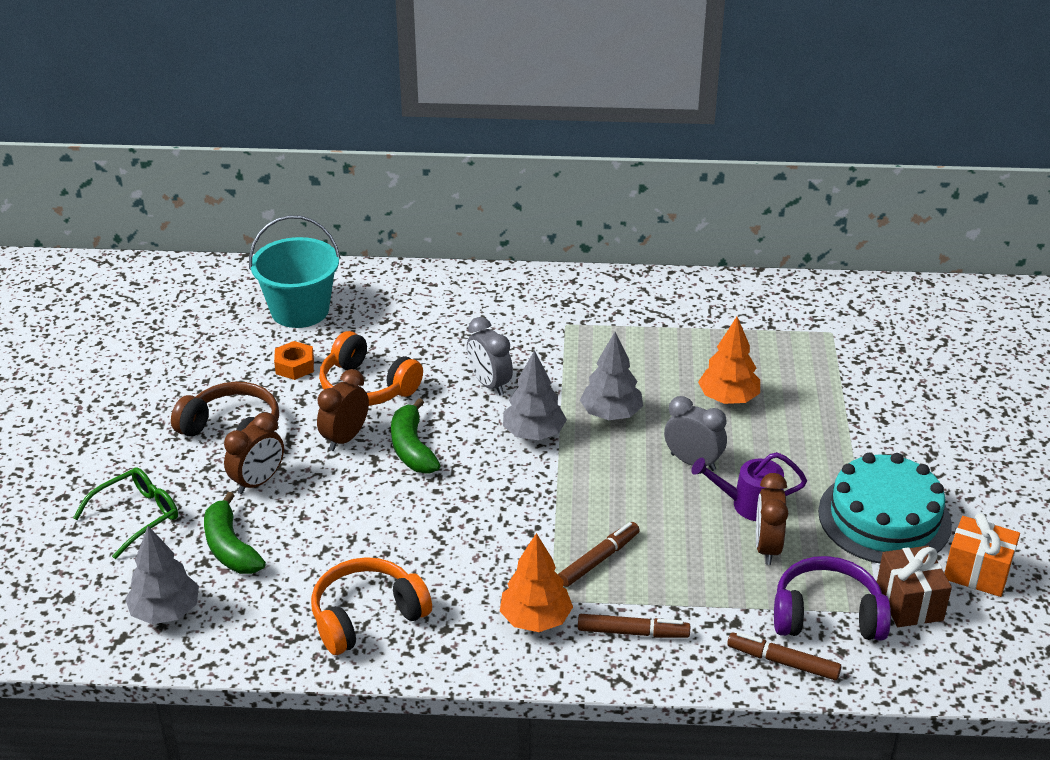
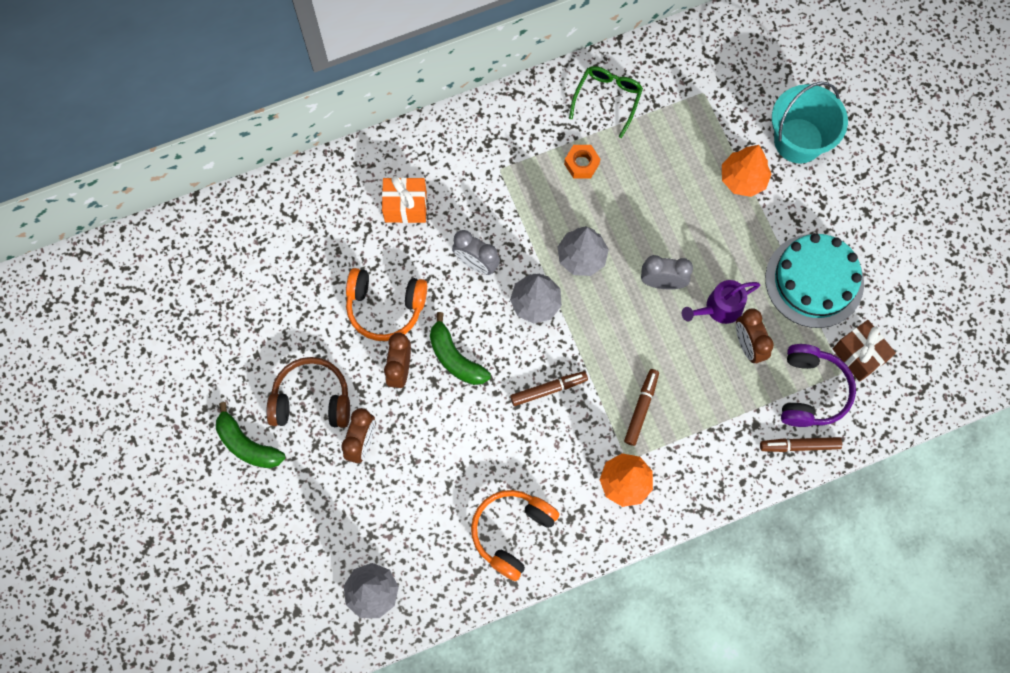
camera: 25 degrees left, 35 degrees up
green glasses [73,467,178,559] -> green glasses moved to [569,66,643,138]
green banana [204,492,266,574] -> green banana moved to [216,402,285,468]
turquoise bucket [249,215,340,328] -> turquoise bucket moved to [772,82,848,163]
orange nut [274,341,314,380] -> orange nut moved to [564,145,600,178]
brown marker [578,614,690,638] -> brown marker moved to [510,371,588,406]
orange tree [698,317,760,404] -> orange tree moved to [722,145,771,197]
purple headphones [774,556,891,641] -> purple headphones turned 120 degrees clockwise [781,344,856,427]
orange gift [944,513,1020,597] -> orange gift moved to [382,176,427,223]

